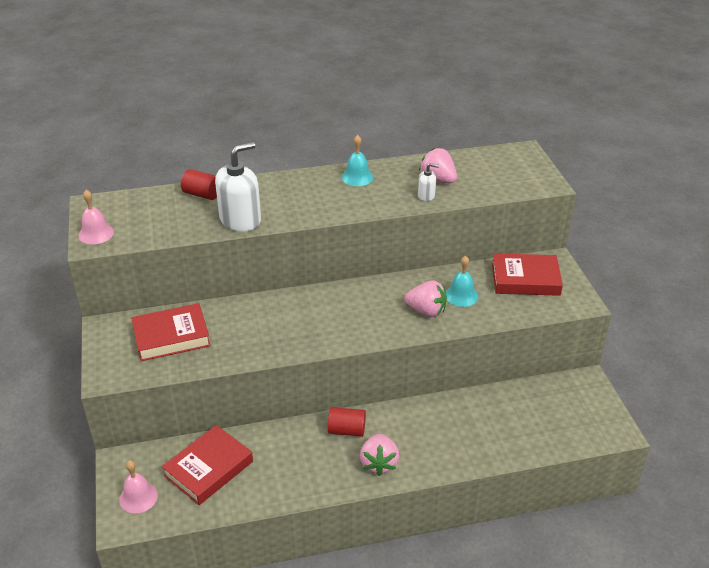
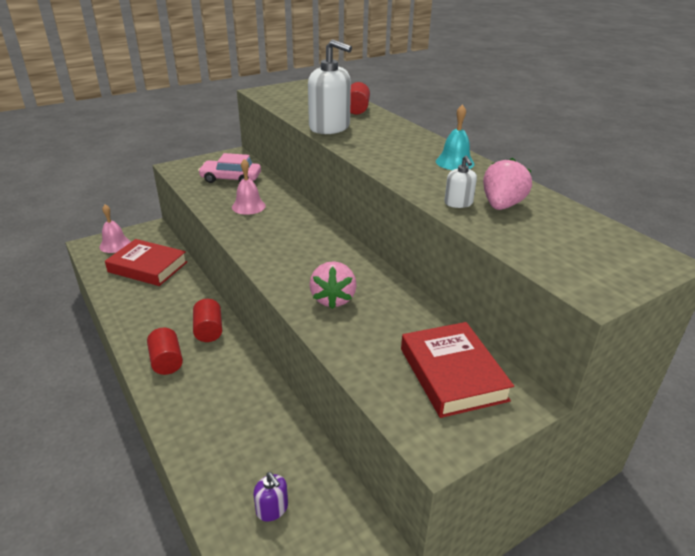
camera: 70 degrees right, 5 degrees down
pink bell [78,190,114,244] -> pink bell moved to [232,159,266,215]
red book [131,303,211,361] -> pink car [198,153,261,183]
pink strawberry [360,434,400,476] -> red cylinder [147,328,183,375]
turquoise bell [446,256,478,307] -> none
none -> purple soap dispenser [253,472,288,521]

